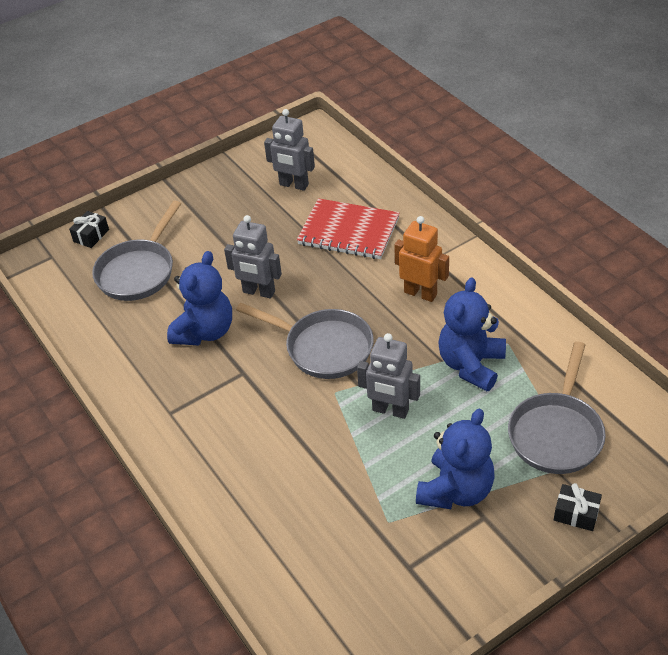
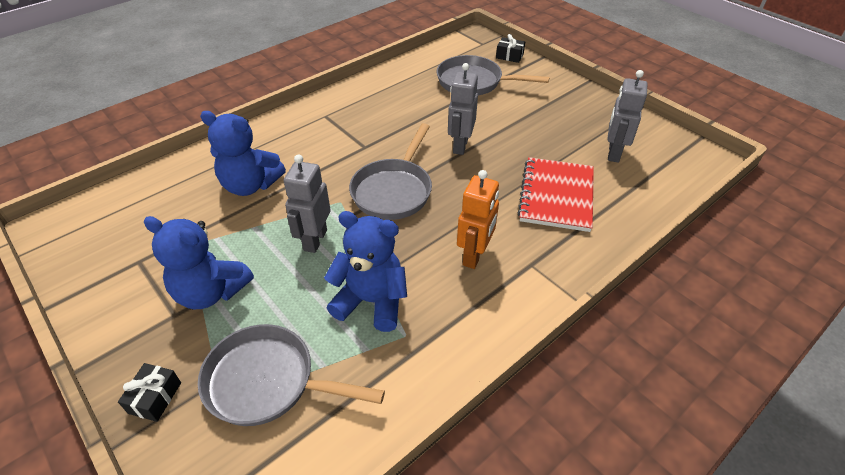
camera: 80 degrees right, 0 degrees up
blue teddy bear [167,251,232,345] -> blue teddy bear moved to [200,111,286,196]

